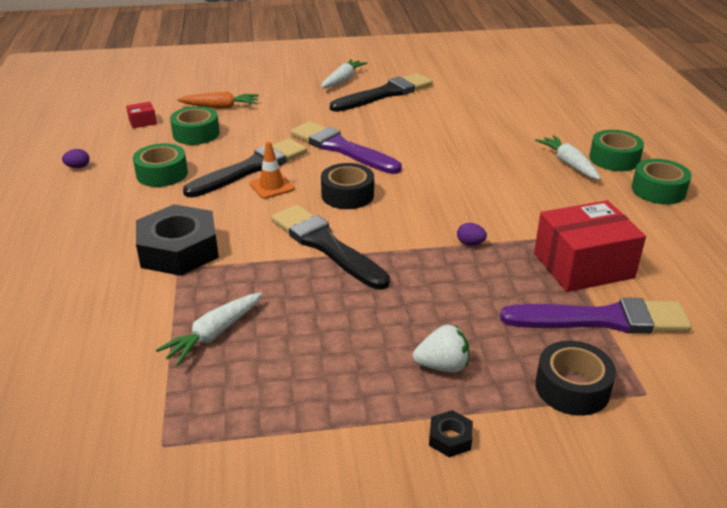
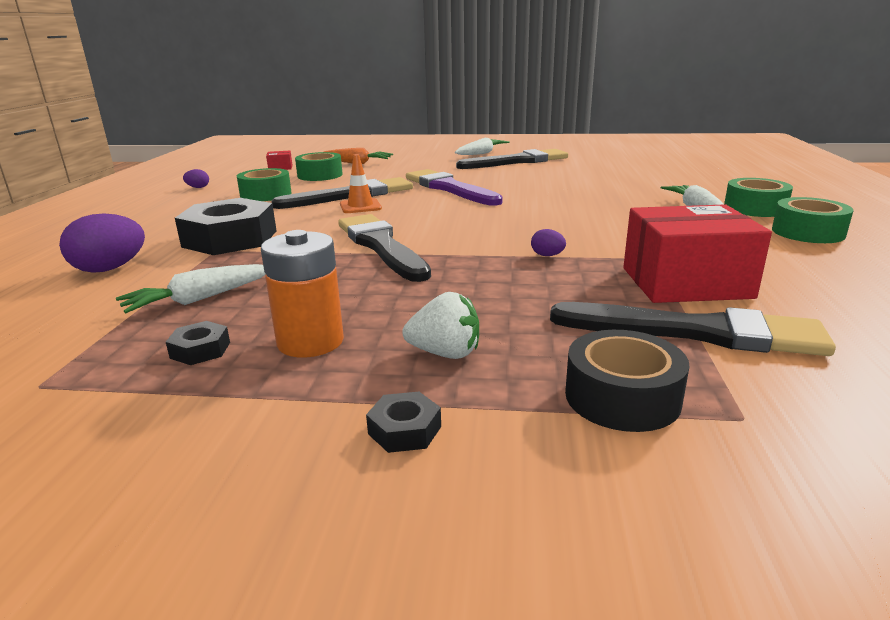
camera: 15 degrees right, 10 degrees down
black tape [321,163,374,209] -> none
purple brush [500,298,692,334] -> black brush [550,302,836,356]
none -> purple egg [59,214,145,273]
none -> black nut [166,321,230,365]
none -> orange battery [261,230,344,357]

